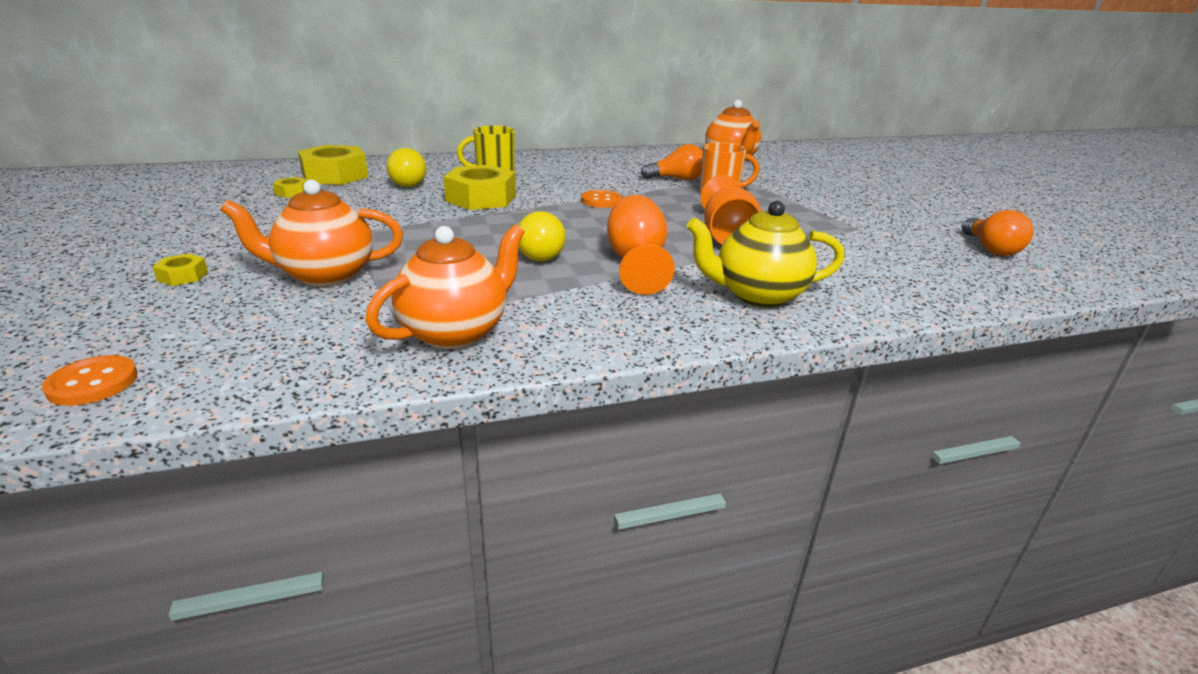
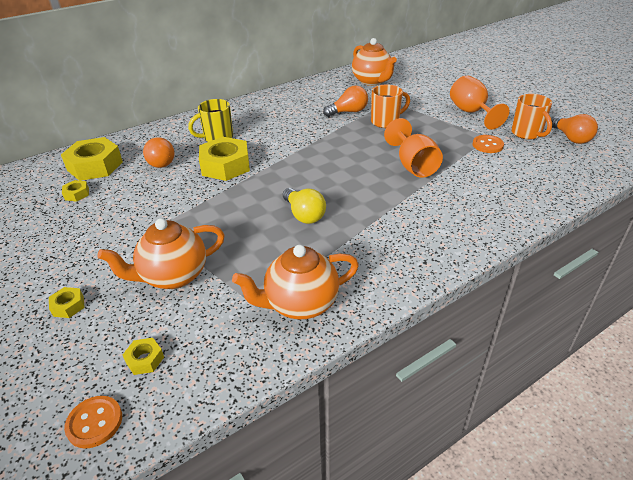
camera: 15 degrees left, 10 degrees up
orange teapot [365,224,525,349] -> orange teapot turned 135 degrees counterclockwise [232,245,359,319]
yellow light bulb [386,148,426,187] -> orange light bulb [143,137,175,168]
orange button [581,190,622,208] -> orange button moved to [473,135,504,153]
orange goblet [607,195,675,295] -> orange goblet moved to [450,75,509,130]
yellow teapot [687,201,845,308] -> none
none -> yellow nut [123,338,164,375]
none -> orange mug [511,94,552,140]

